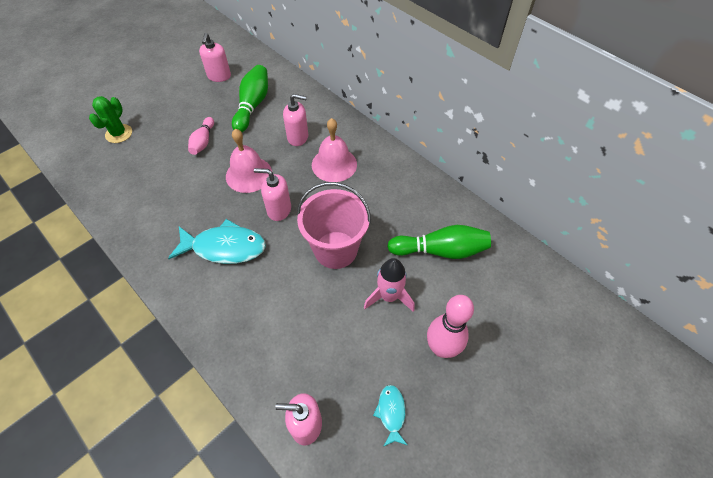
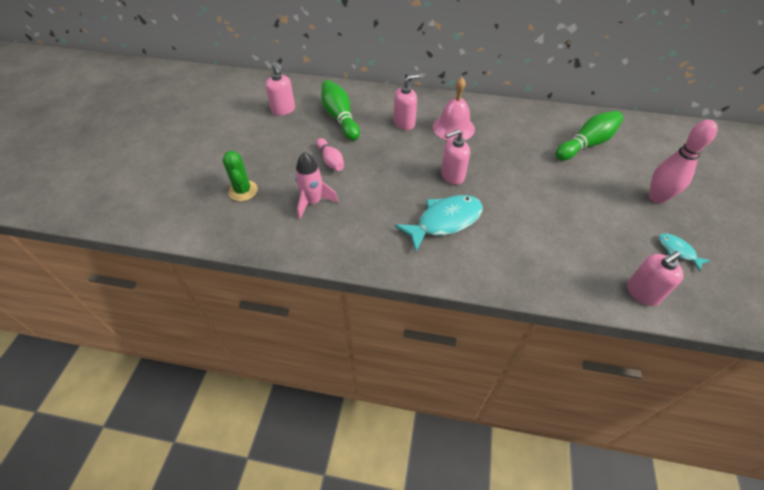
camera: 35 degrees left, 5 degrees down
pink bell [226,129,272,193] -> none
pink bucket [297,182,371,269] -> none
pink rocket [364,258,415,312] -> pink rocket moved to [295,152,338,220]

